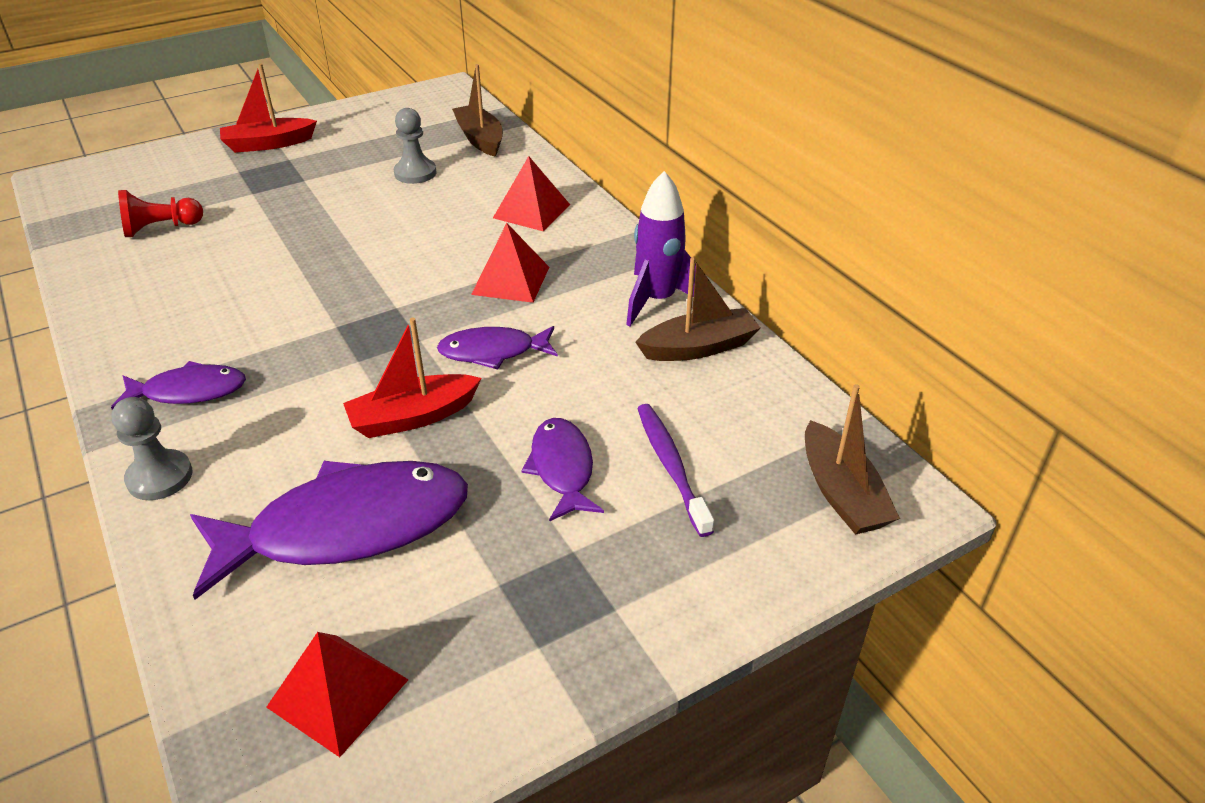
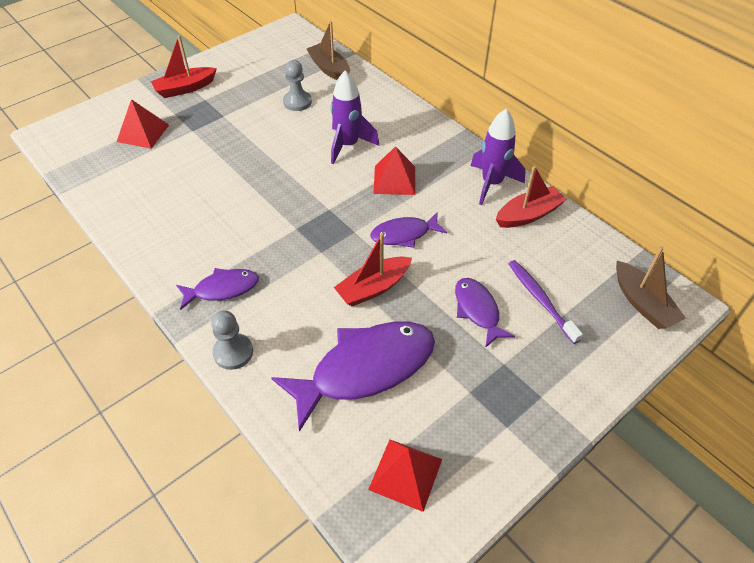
camera: 10 degrees left, 10 degrees up
red pawn [118,190,203,237] -> none
red pyramid [493,156,570,231] -> red pyramid moved to [116,99,169,149]
brown boat [636,257,760,361] -> red boat [496,166,567,228]
none -> purple rocket [331,71,379,164]

